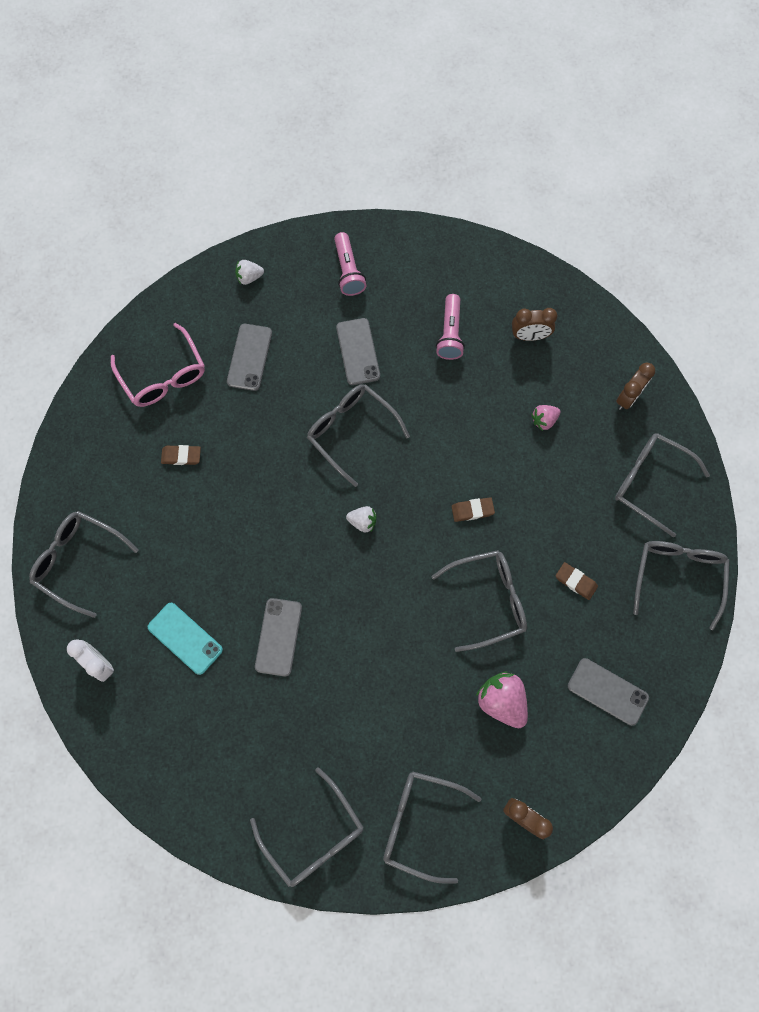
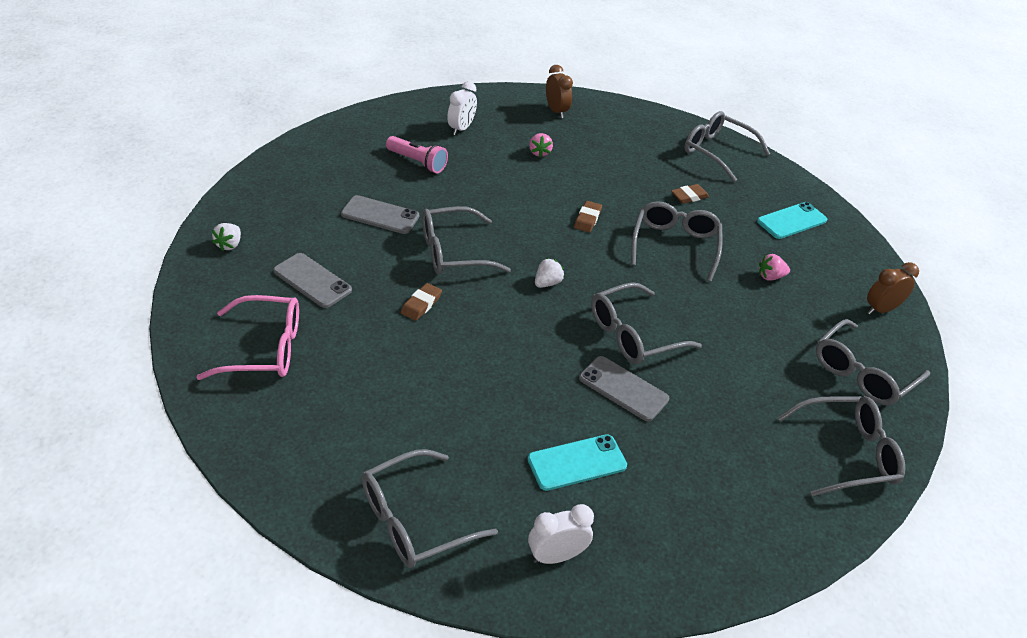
camera: 65 degrees left, 30 degrees down
brown eraser [161,445,201,465] -> brown eraser moved to [401,283,442,321]
pink flashlight [334,232,366,296] -> none
pink strawberry [476,672,528,728] -> pink strawberry [759,254,790,281], size x0.57
brown clock [512,308,557,341] -> white clock [447,81,477,135]
grey phone [568,658,649,726] -> turquoise phone [757,202,827,239]
grey glasses [615,433,710,537] -> grey glasses moved to [591,282,702,364]

